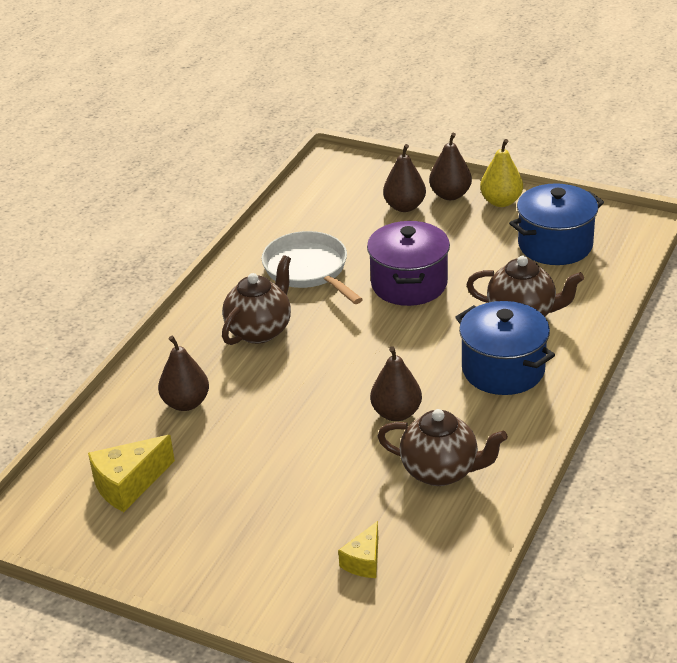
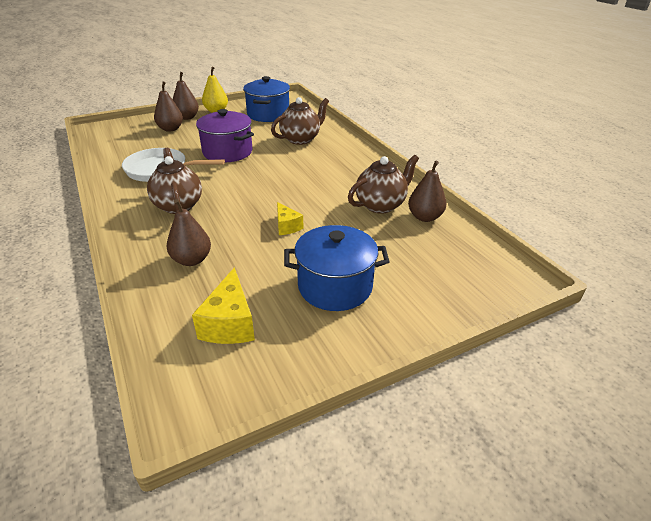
camera: 55 degrees left, 0 degrees up
yellow cheese [338,521,378,578] -> yellow cheese moved to [277,202,303,235]
brown pear [370,346,422,421] -> brown pear moved to [408,161,447,222]
blue pot [455,301,555,395] -> blue pot moved to [284,225,390,311]

